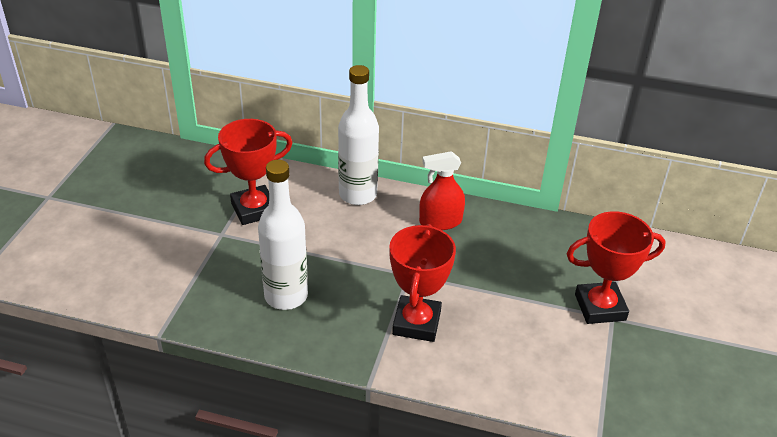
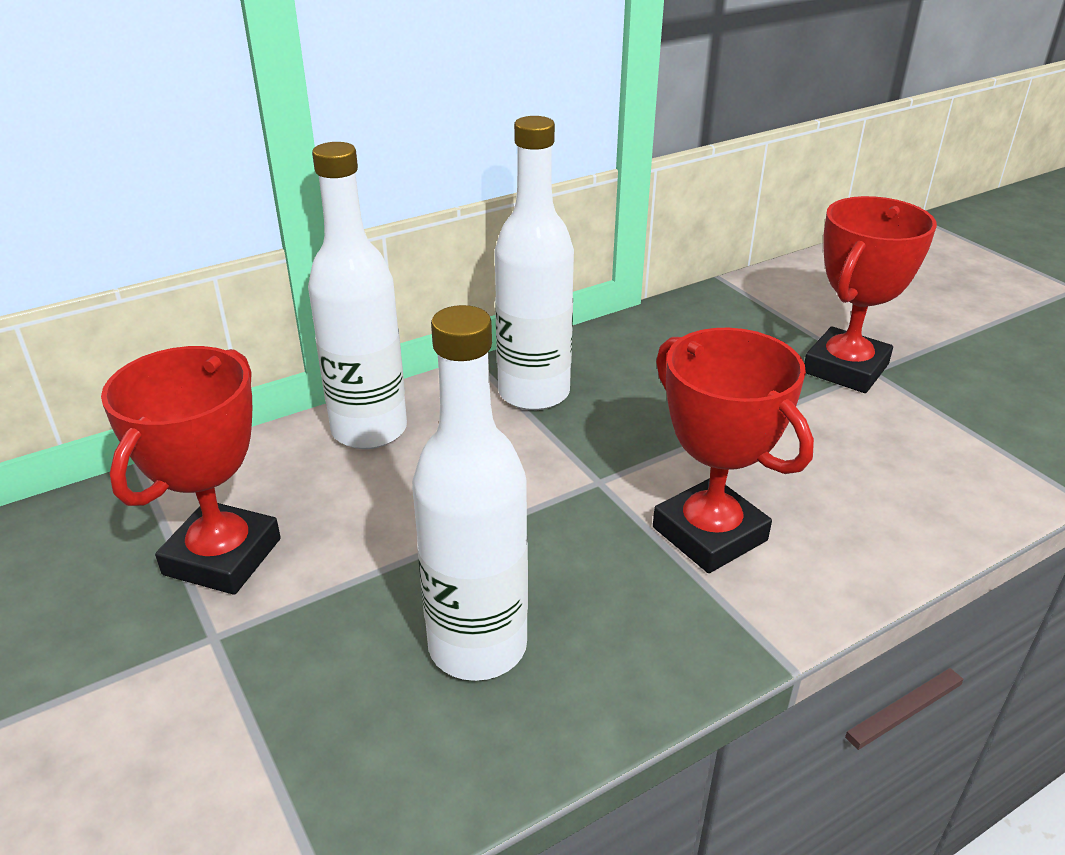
camera: 45 degrees left, 5 degrees down
red spray bottle [419,151,465,230] -> white bottle [495,116,574,410]

